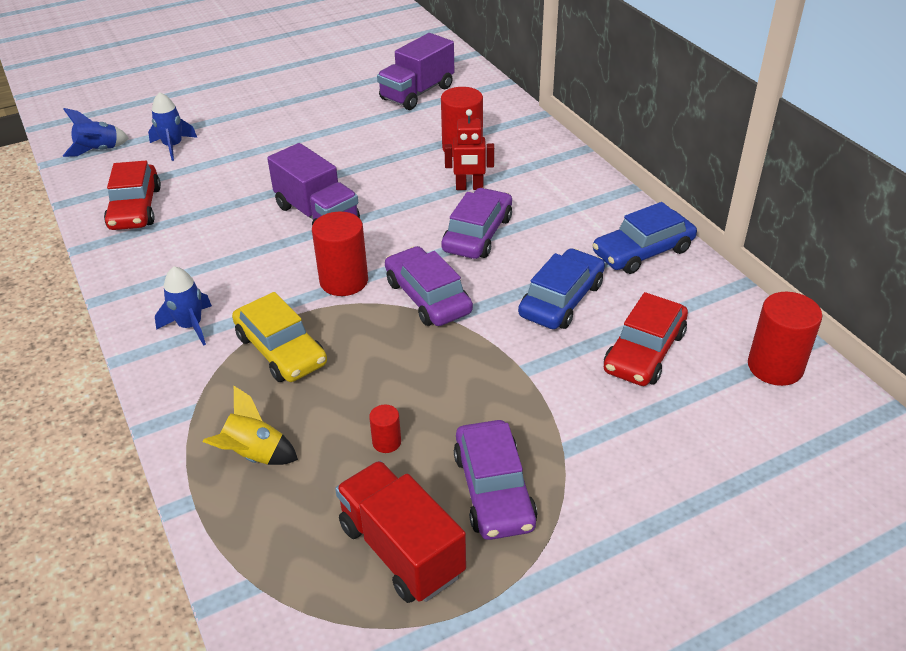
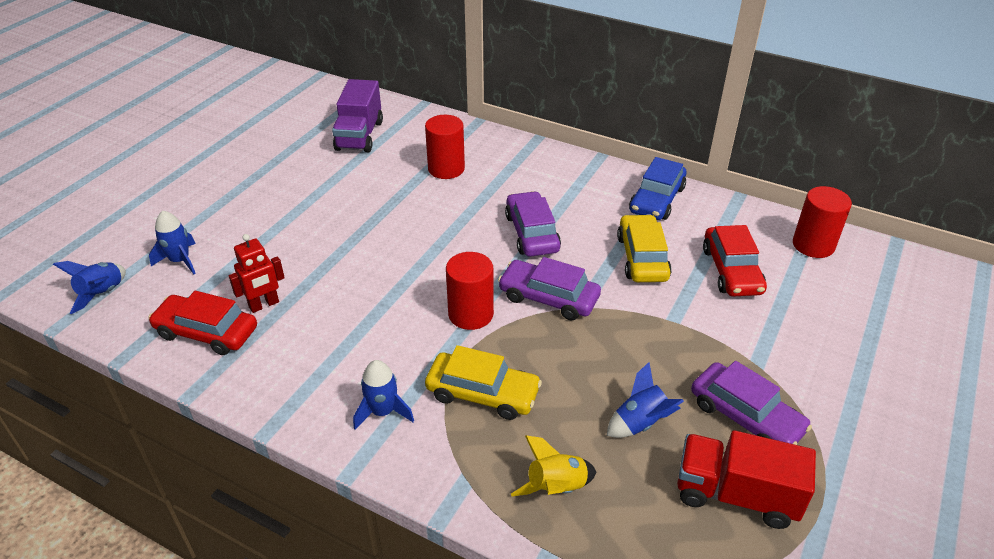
camera: 35 degrees left, 0 degrees up
red car [104,161,161,230] -> red car turned 150 degrees clockwise [148,291,257,355]
purple truck [267,143,360,226] -> none
red cylinder [369,404,401,453] -> blue rocket [607,362,684,438]
red robot [444,109,494,190] -> red robot moved to [229,234,285,313]
blue car [518,248,605,329] -> yellow car [617,214,672,282]

